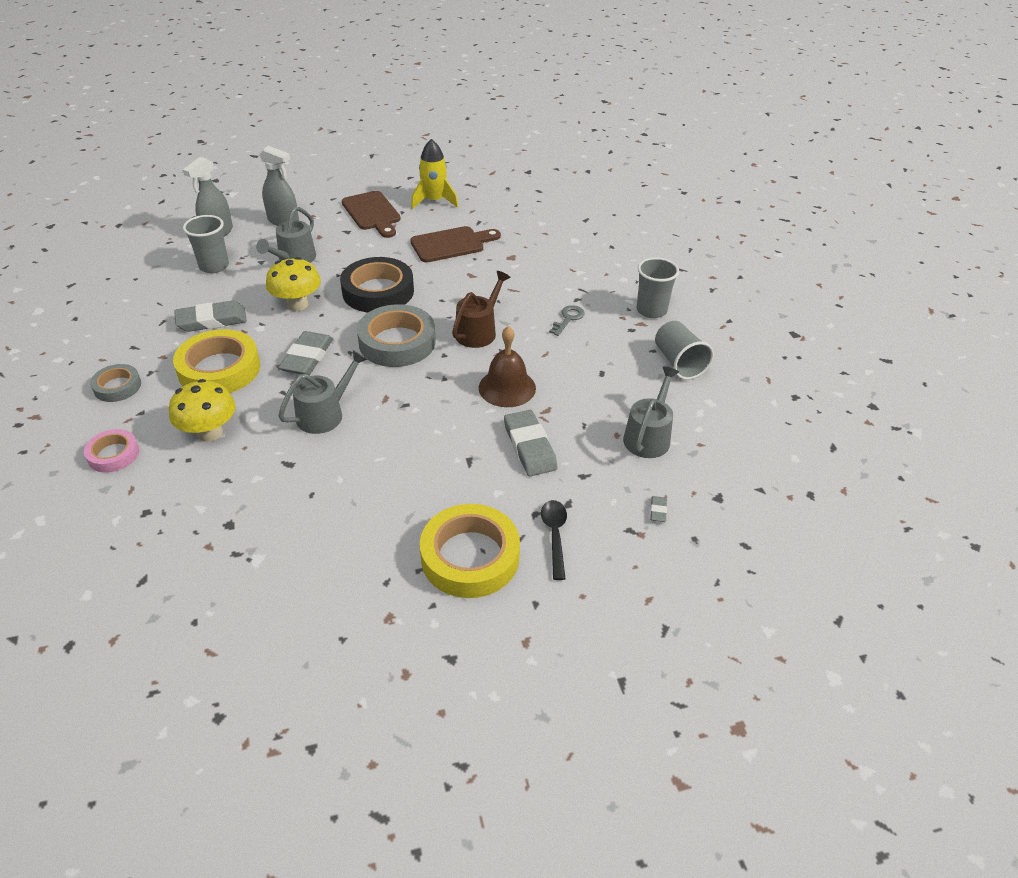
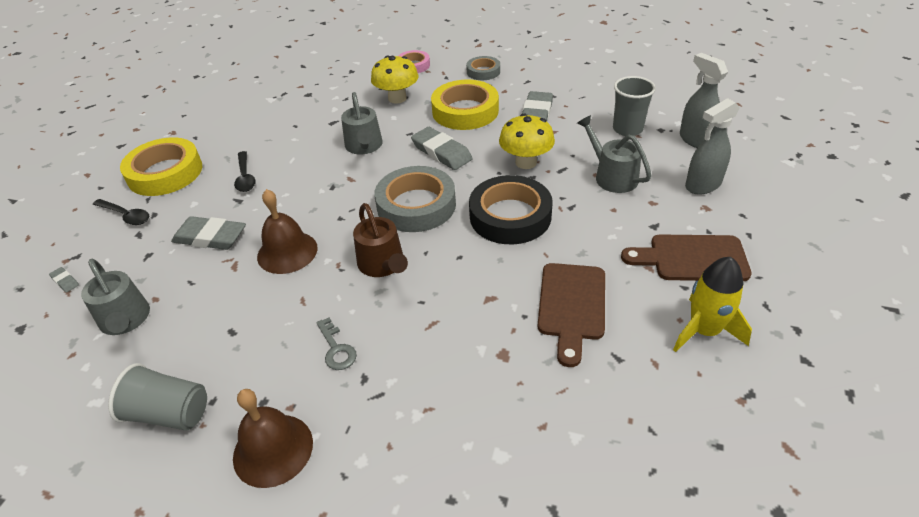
camera: 125 degrees right, 0 degrees up
grey cup [637,257,679,318] -> brown bell [233,389,313,488]
none -> black spoon [234,151,256,192]

